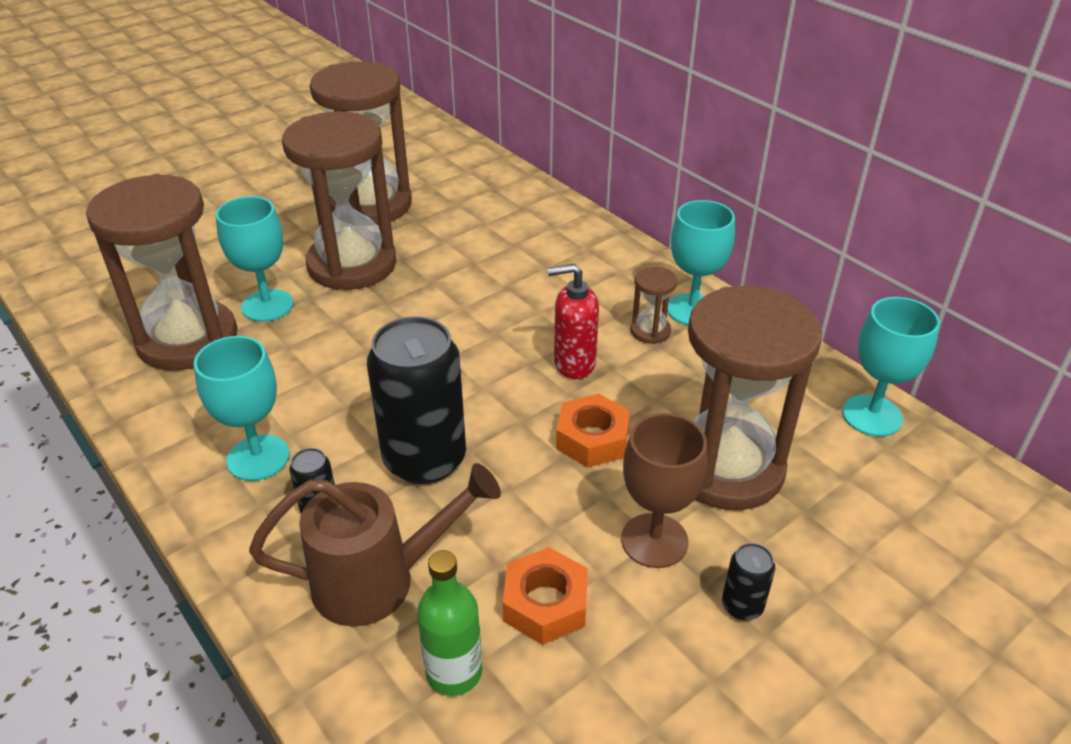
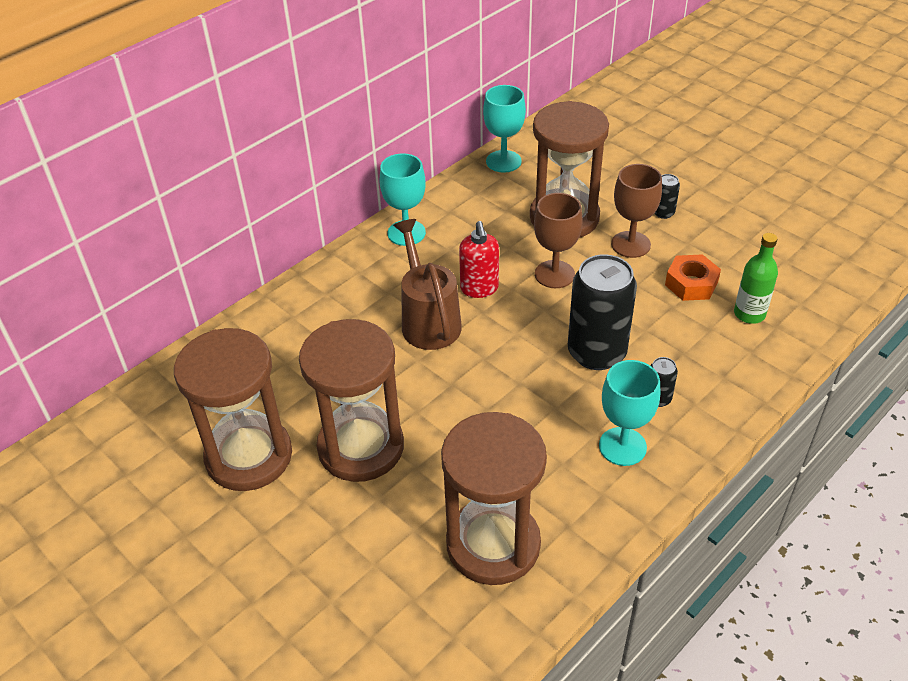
camera: 95 degrees left, 5 degrees up
turquoise goblet [216,196,294,322] -> none
brown watering can [249,463,501,627] -> brown watering can moved to [393,219,462,350]
orange nut [556,394,630,468] -> brown goblet [534,193,583,288]
brown hourglass [630,266,677,344] -> none

